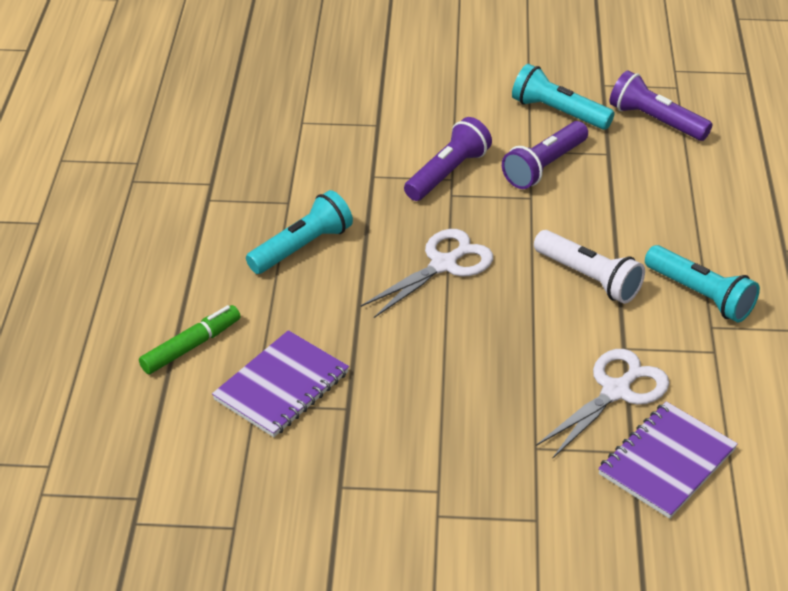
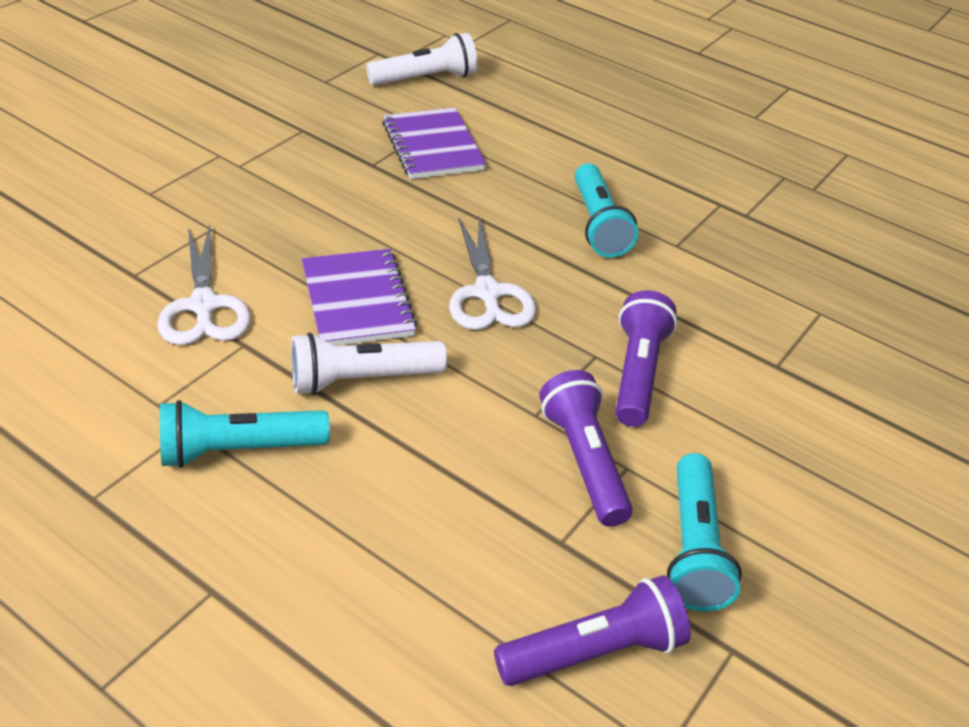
camera: 120 degrees right, 0 degrees up
green marker [139,305,240,374] -> none
purple flashlight [404,117,492,201] -> purple flashlight turned 150 degrees counterclockwise [615,290,677,427]
turquoise flashlight [512,64,615,130] -> turquoise flashlight turned 120 degrees clockwise [667,453,742,612]
purple notebook [598,401,738,519] -> purple notebook moved to [302,249,418,346]
none -> white flashlight [366,33,477,86]

